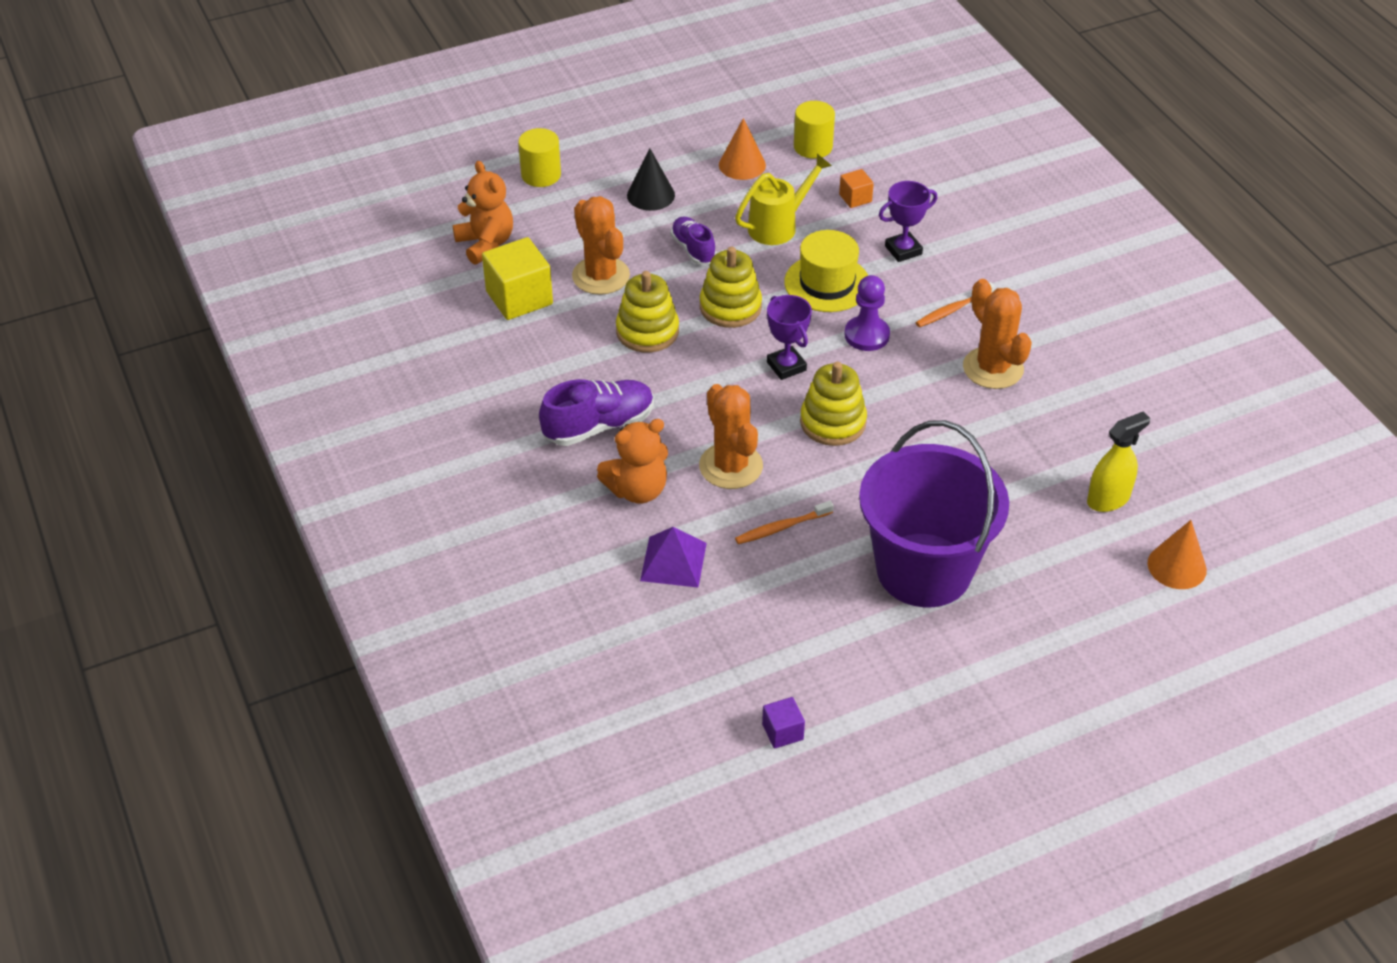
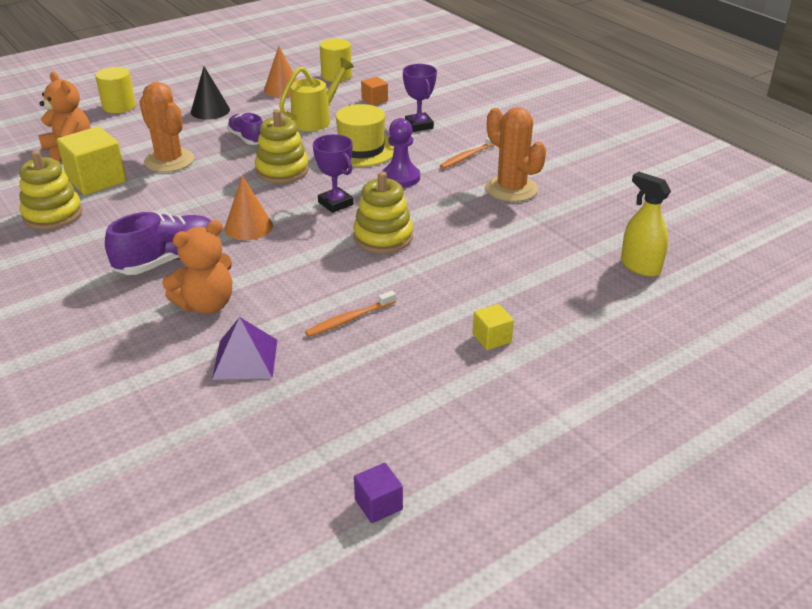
camera: 10 degrees left, 10 degrees down
yellow stacking toy [616,271,679,353] -> yellow stacking toy moved to [19,150,82,230]
orange cactus [699,384,763,489] -> none
purple bucket [859,420,1009,607] -> yellow cube [473,304,514,350]
purple trophy [879,181,937,262] -> purple trophy turned 75 degrees counterclockwise [403,64,437,132]
yellow spray bottle [1087,412,1150,512] -> yellow spray bottle turned 90 degrees counterclockwise [621,172,671,277]
orange cone [1148,520,1207,589] -> orange cone moved to [225,176,273,240]

